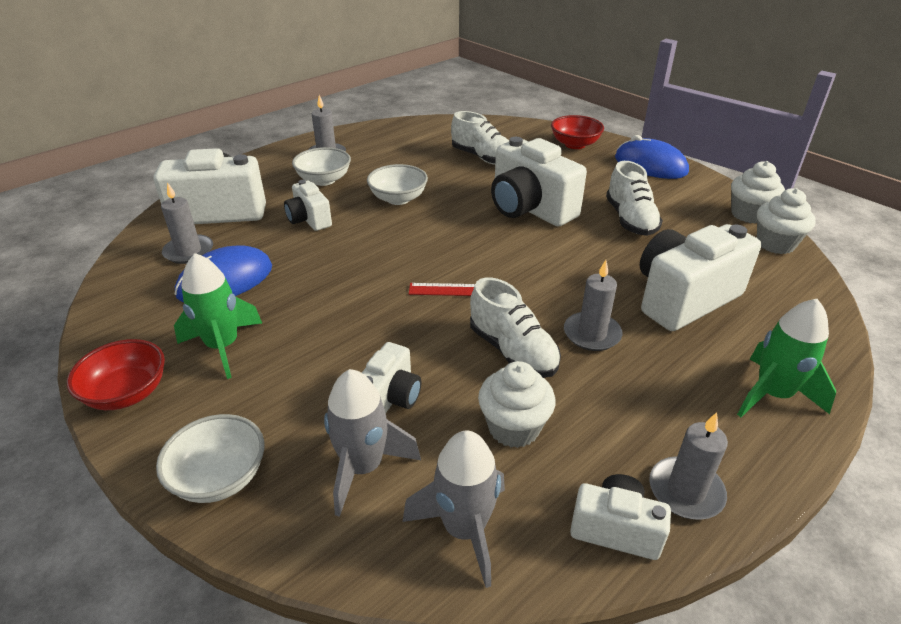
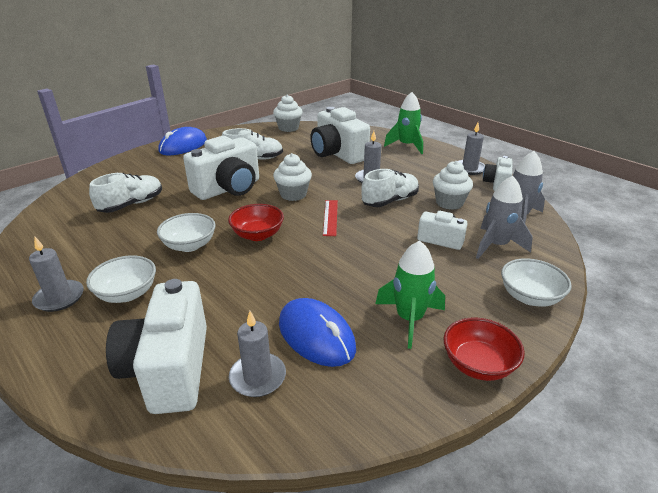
camera: 90 degrees left, 5 degrees down
white camera [284,180,332,231] -> none
red bowl [551,115,604,149] -> red bowl moved to [228,204,284,241]
white cupcake [731,161,785,224] -> white cupcake moved to [273,153,312,201]

